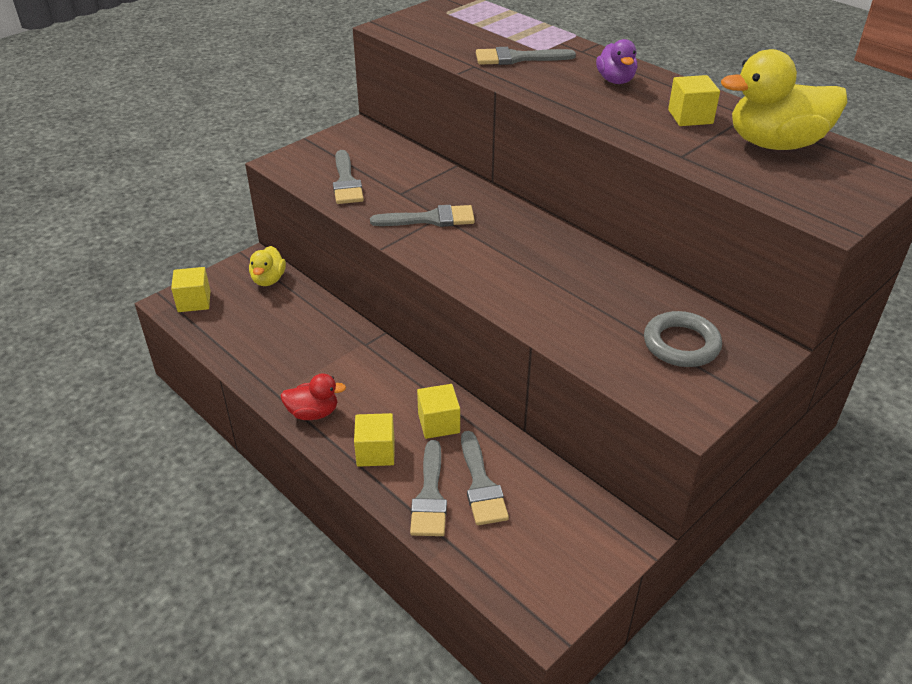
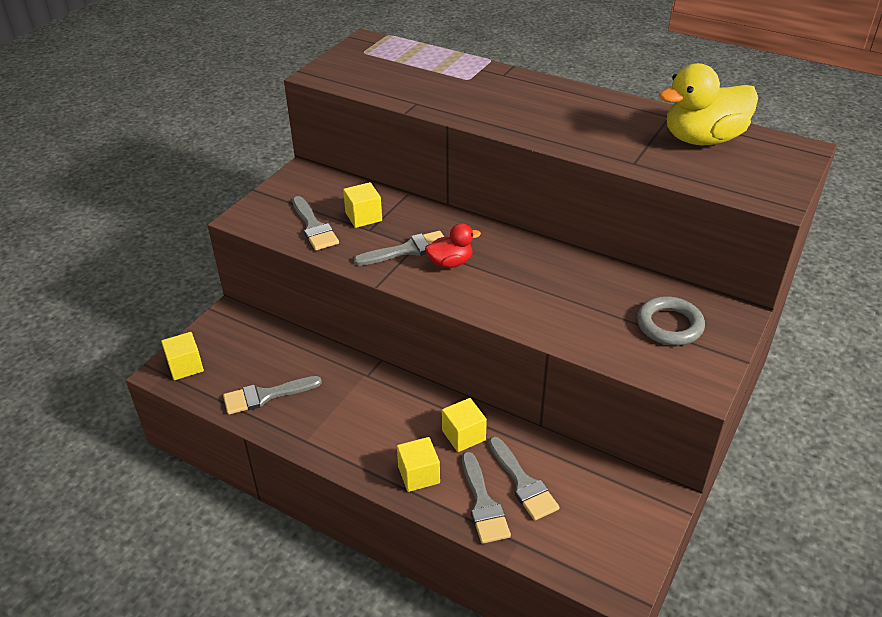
camera: 15 degrees left, 0 degrees up
yellow duck [249,246,286,286] -> none
red duck [280,374,346,420] -> red duck moved to [425,223,481,268]
grey brush [476,47,576,65] -> grey brush moved to [223,376,322,415]
purple duck [596,39,637,84] -> none
yellow cube [668,75,720,126] -> yellow cube moved to [343,182,382,228]

